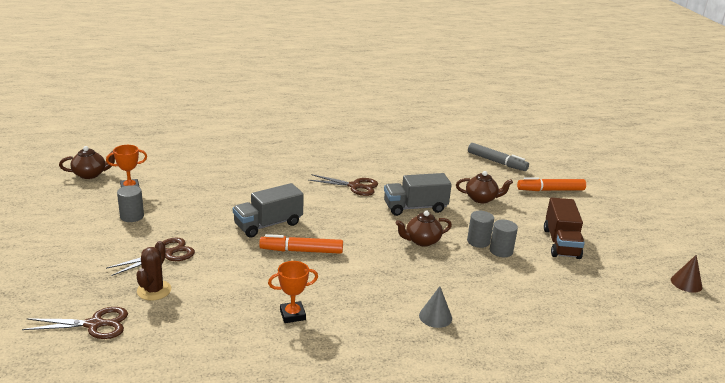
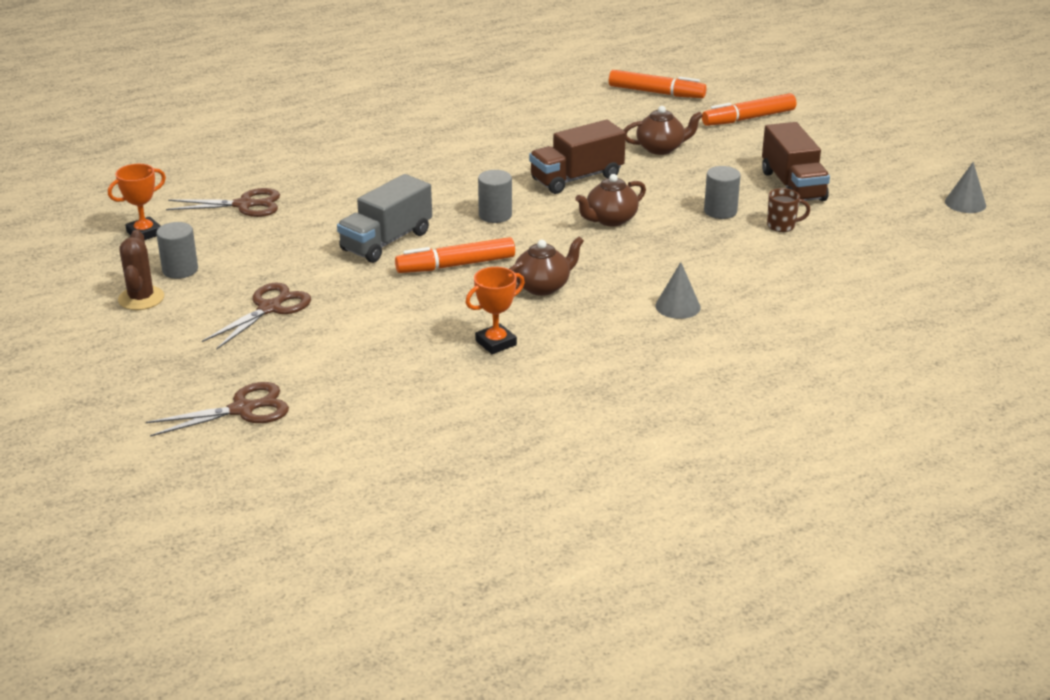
camera: 15 degrees left, 5 degrees up
brown teapot [59,146,115,179] -> brown teapot moved to [509,237,584,296]
brown cactus [136,241,171,301] -> brown cactus moved to [118,230,164,310]
brown scissors [308,174,378,196] -> brown scissors moved to [166,188,280,217]
grey truck [384,173,452,216] -> brown truck [529,120,626,194]
grey cylinder [467,211,494,248] -> grey cylinder moved to [478,170,512,223]
grey marker [468,143,529,171] -> orange marker [609,70,707,98]
brown cone [671,255,702,293] -> grey cone [945,162,986,213]
none -> brown mug [767,188,811,232]

